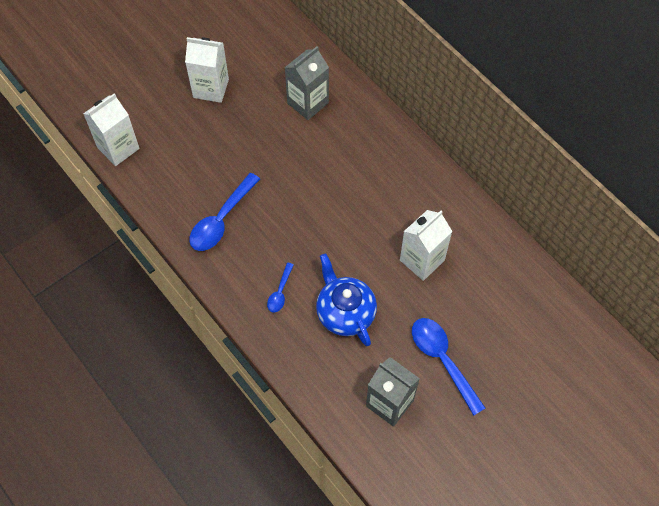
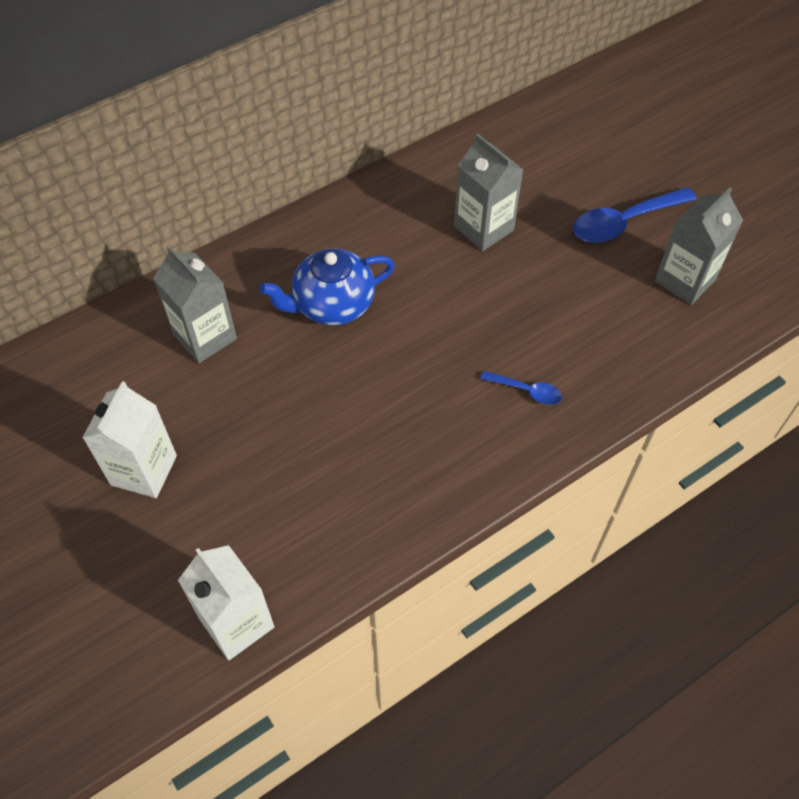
camera: 85 degrees left, 5 degrees down
blue spoon [189,173,260,251] -> none
blue teapot [316,254,377,347] -> blue teapot moved to [259,248,395,325]
white carton [400,210,453,281] -> grey carton [454,134,523,251]

